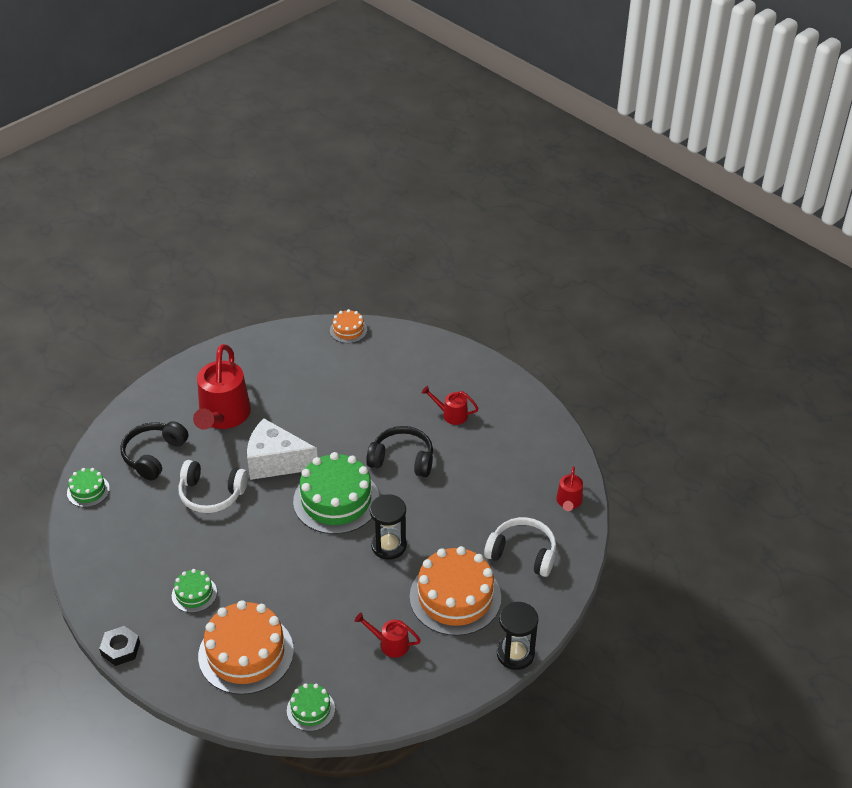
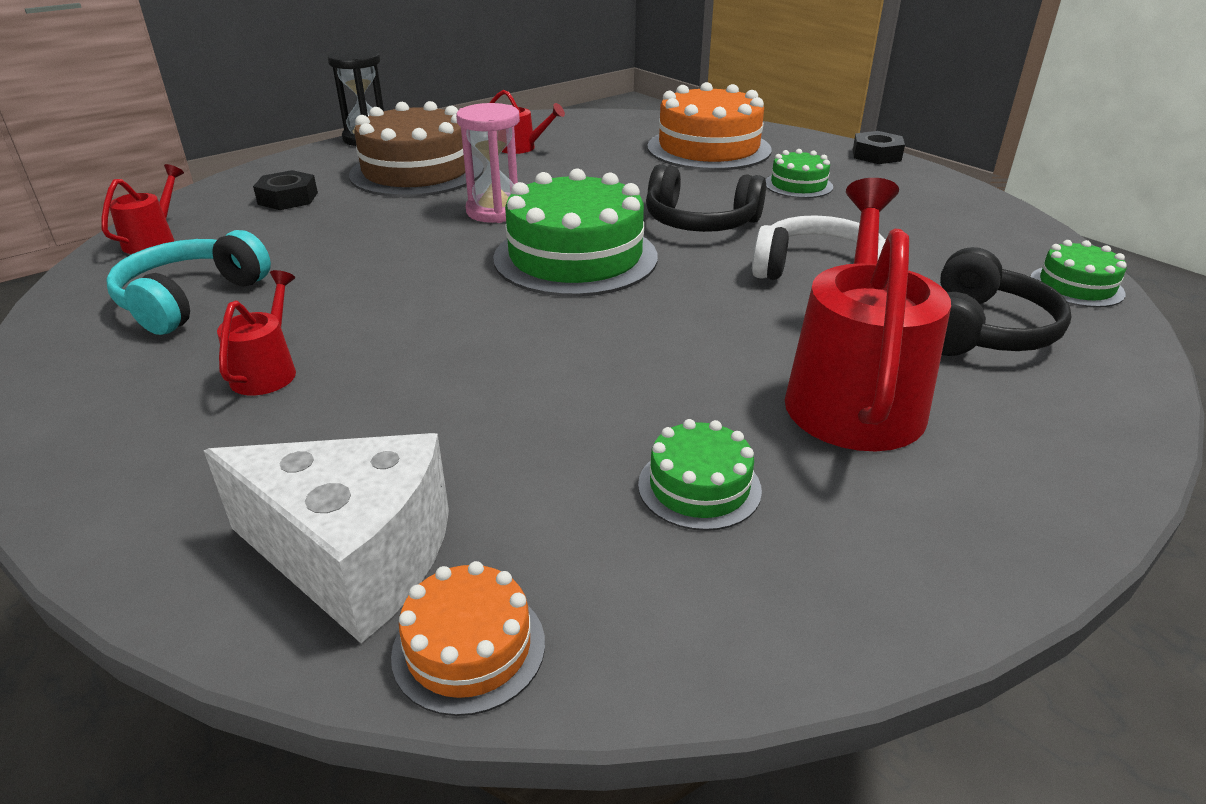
camera: 175 degrees left, 10 degrees down
white cheese [247,419,318,480] -> white cheese moved to [204,433,449,643]
green cake [287,683,335,731] -> green cake moved to [638,419,762,531]
black headphones [366,426,433,477] -> black headphones moved to [646,164,766,232]
black hourglass [370,494,407,560] -> pink hourglass [456,103,520,223]
orange cake [410,546,501,636] -> brown cake [349,101,484,197]
red watering can [422,386,479,425] -> red watering can turned 105 degrees counterclockwise [217,270,296,395]
white headphones [484,517,556,577] -> black nut [253,170,318,210]
none -> turquoise headphones [106,230,271,335]

